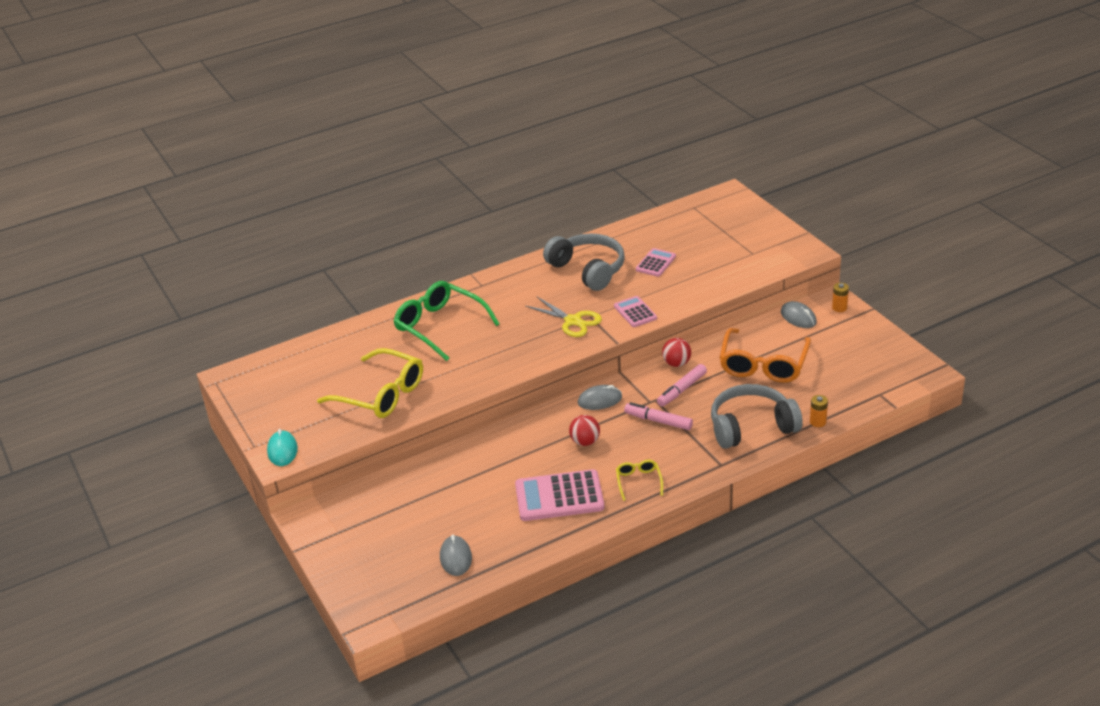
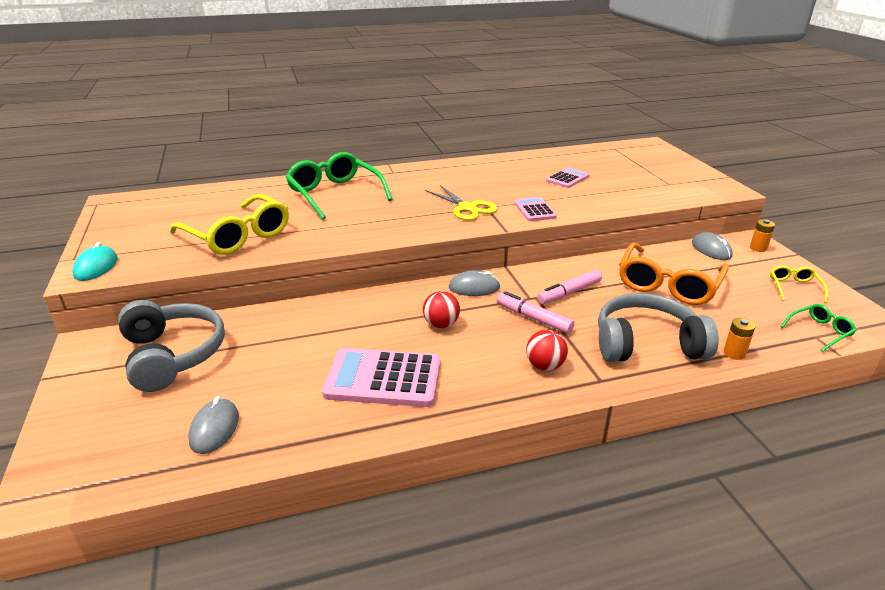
camera: 10 degrees right, 5 degrees down
grey headphones [543,234,625,291] -> grey headphones moved to [118,300,225,392]
yellow glasses [616,460,663,501] -> yellow glasses moved to [770,265,828,303]
red ball [662,338,691,367] -> red ball moved to [526,330,568,371]
none -> green glasses [781,304,857,352]

